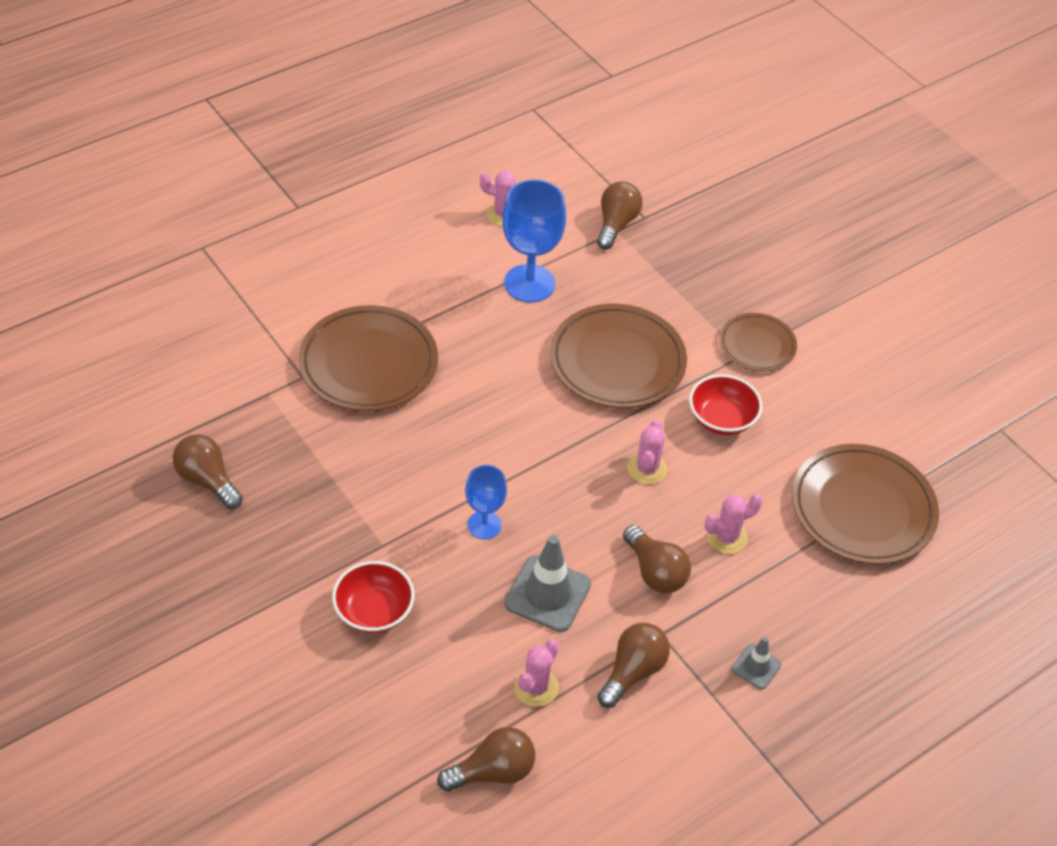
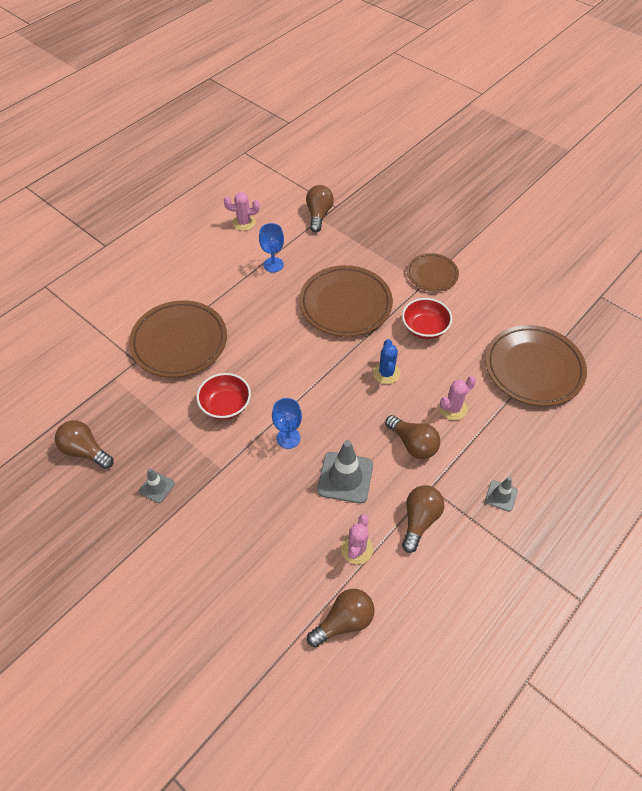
camera: 10 degrees left, 5 degrees up
red bowl [332,561,415,633] -> red bowl moved to [197,373,251,420]
blue goblet [502,179,566,302] -> blue goblet [259,223,284,272], size x0.58
pink cactus [627,420,667,485] -> blue cactus [373,339,400,384]
none -> grey traffic cone [139,468,175,503]

